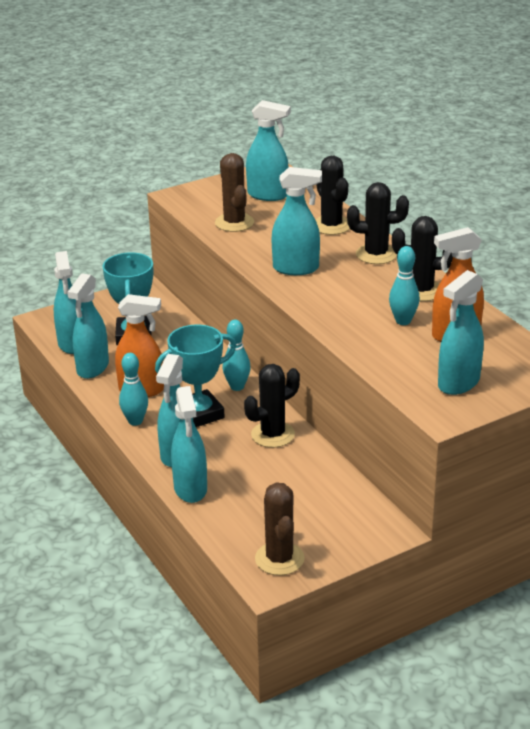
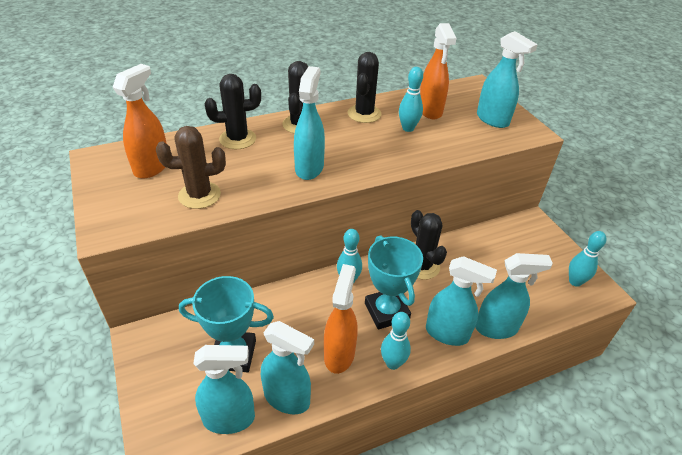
camera: 85 degrees left, 10 degrees up
turquoise spray bottle [246,100,291,201] -> orange spray bottle [113,64,167,178]
brown cactus [255,482,305,575] -> turquoise bowling pin [569,231,606,287]

